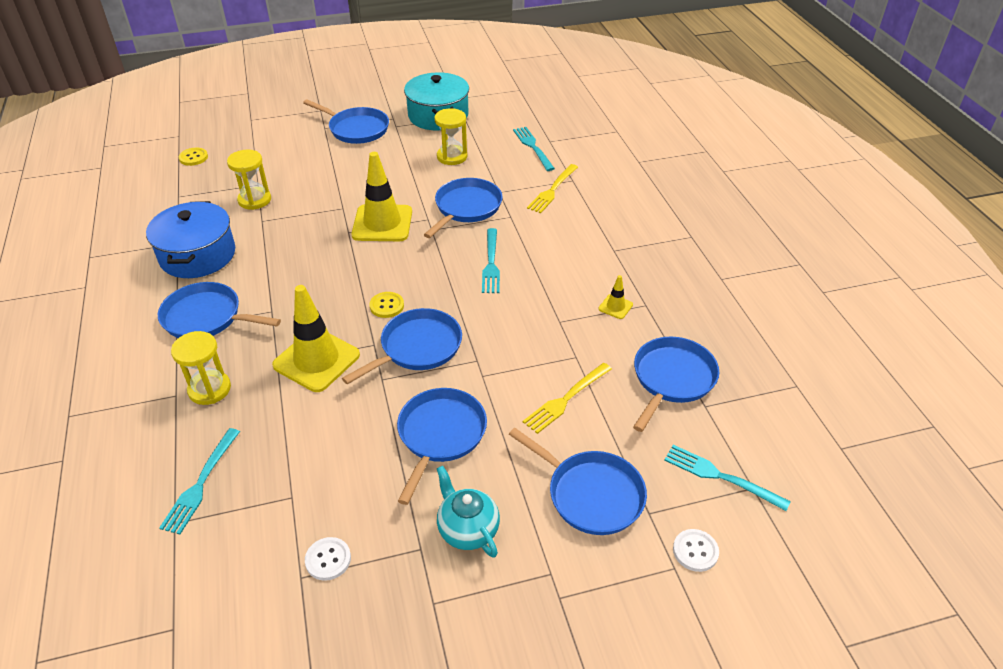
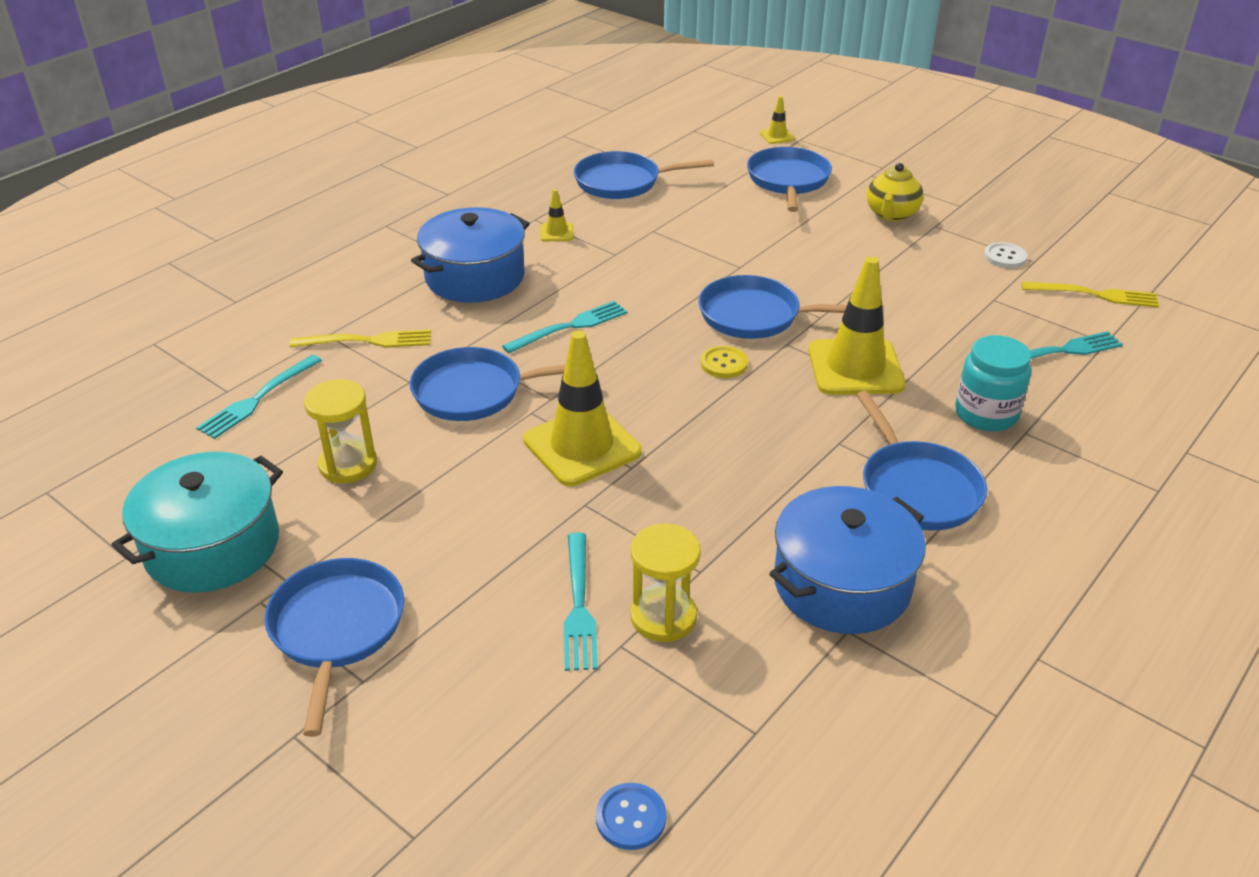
camera: 125 degrees left, 5 degrees down
yellow hourglass [171,331,231,405] -> turquoise jar [955,335,1031,432]
yellow button [179,148,208,166] -> blue button [596,783,667,850]
blue pan [397,388,487,505] -> none
turquoise teapot [437,466,500,558] -> yellow teapot [866,163,924,221]
yellow fork [523,363,612,434] -> yellow fork moved to [1022,282,1159,308]
turquoise fork [664,445,791,511] -> turquoise fork moved to [564,532,598,671]
white button [673,529,719,572] -> yellow traffic cone [760,96,795,144]
none -> blue pot [411,207,530,303]

